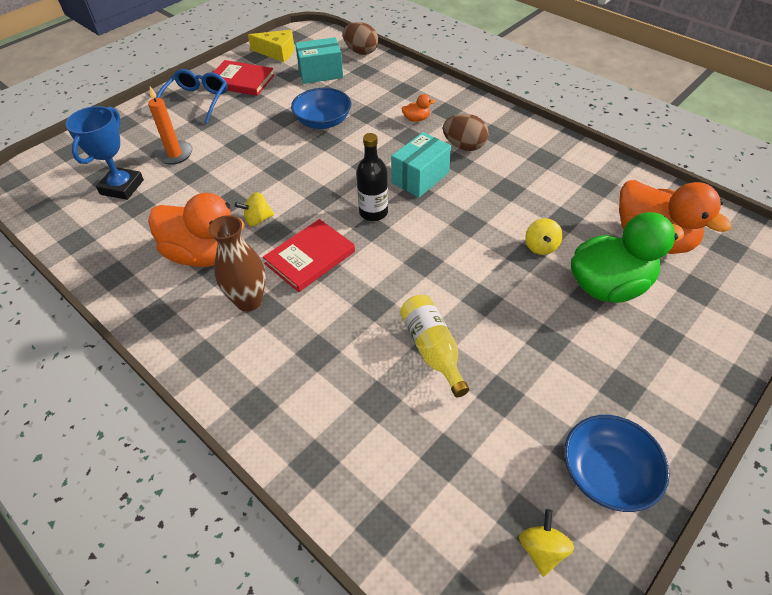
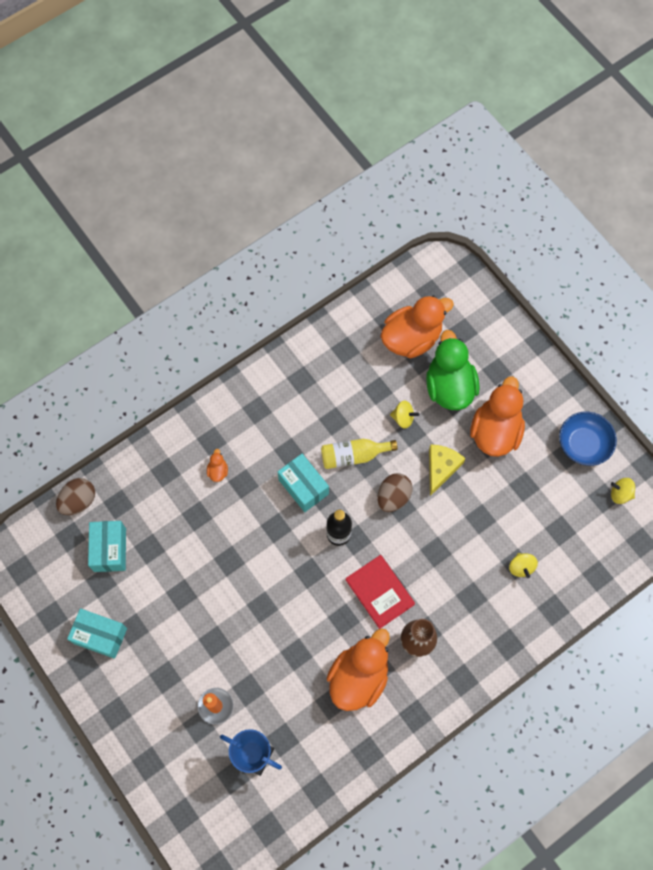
camera: 80 degrees left, 20 degrees up
blue glasses [156,69,228,124] -> none
red book [213,60,275,96] -> turquoise box [67,608,127,659]
yellow spinning top [235,192,274,226] -> yellow spinning top moved to [509,553,538,578]
yellow cheese [248,30,294,62] -> yellow cheese moved to [429,444,466,496]
blue bowl [291,88,351,129] -> none
yellow bottle [400,295,469,397] -> yellow bottle moved to [321,439,398,469]
brown egg [443,114,489,151] -> brown egg moved to [377,473,413,512]
none -> orange duck [470,376,525,457]

